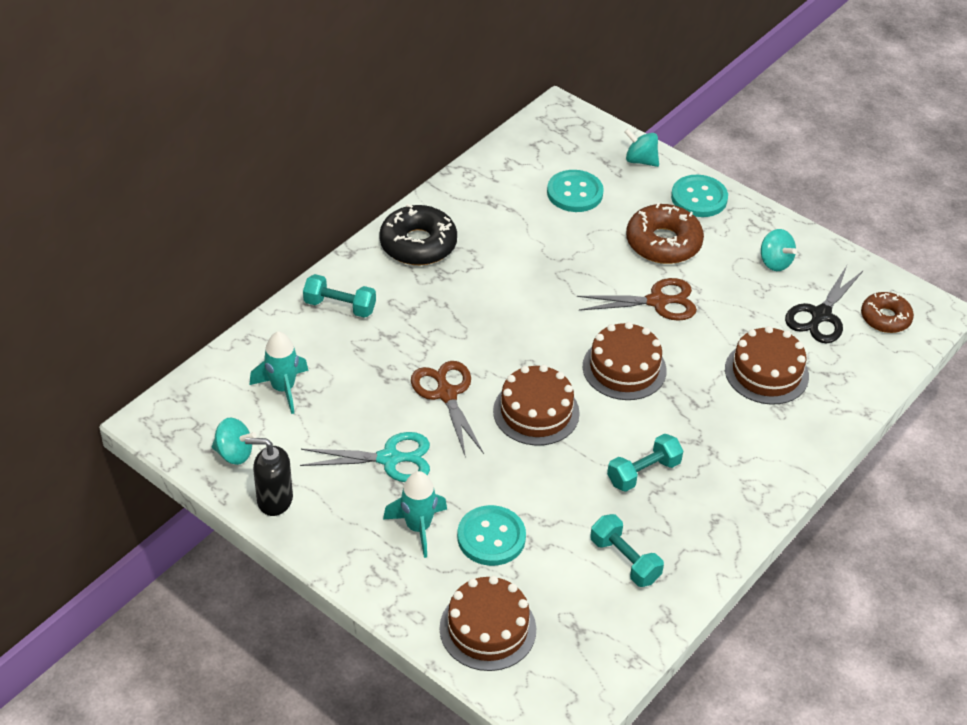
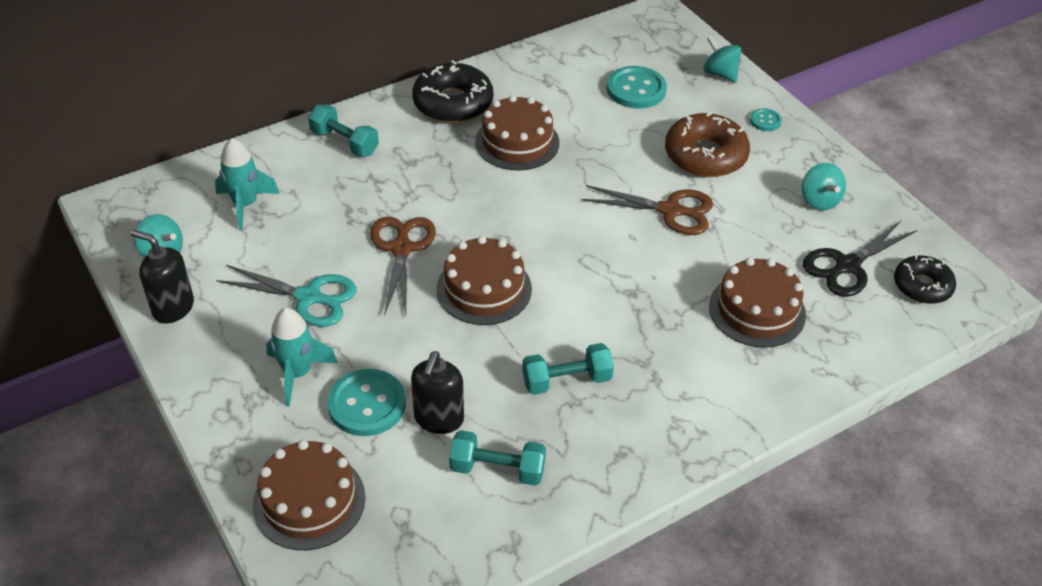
camera: 20 degrees right, 0 degrees up
brown cake [583,322,667,400] -> brown cake moved to [475,95,559,170]
turquoise dumbbell [590,514,664,587] -> turquoise dumbbell turned 60 degrees counterclockwise [449,430,546,486]
turquoise button [671,175,728,217] -> turquoise button [750,108,782,131], size x0.51
brown donut [861,292,914,333] -> black donut [894,255,956,304]
none -> black soap dispenser [411,351,464,434]

